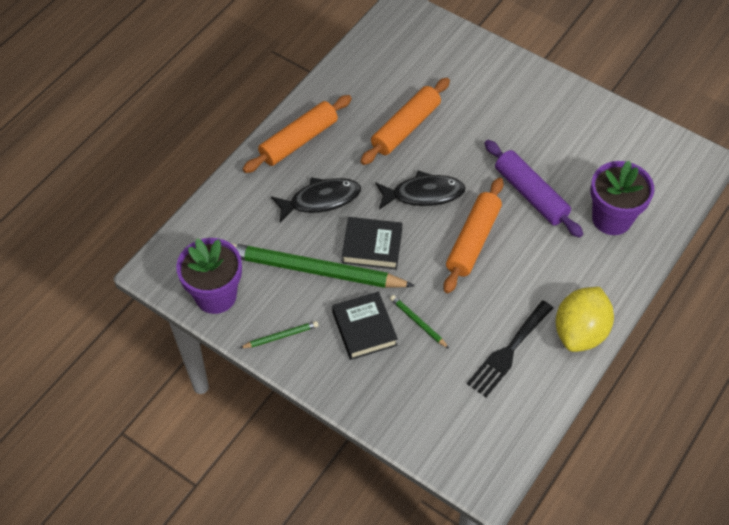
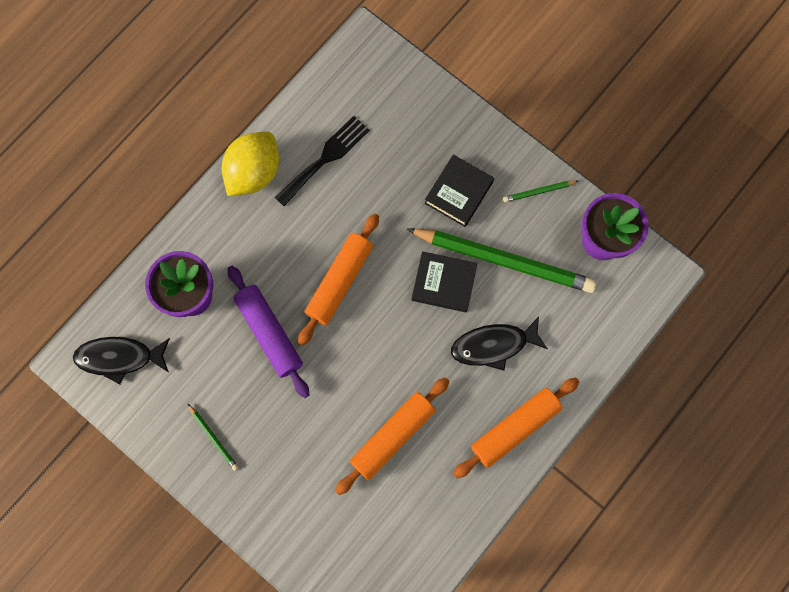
camera: 175 degrees left, 20 degrees up
black book [332,292,398,360] -> black book turned 45 degrees clockwise [425,154,494,227]
black fish [375,170,466,210] -> black fish moved to [73,337,170,384]
green pencil [390,295,449,349] -> green pencil moved to [188,404,239,471]

